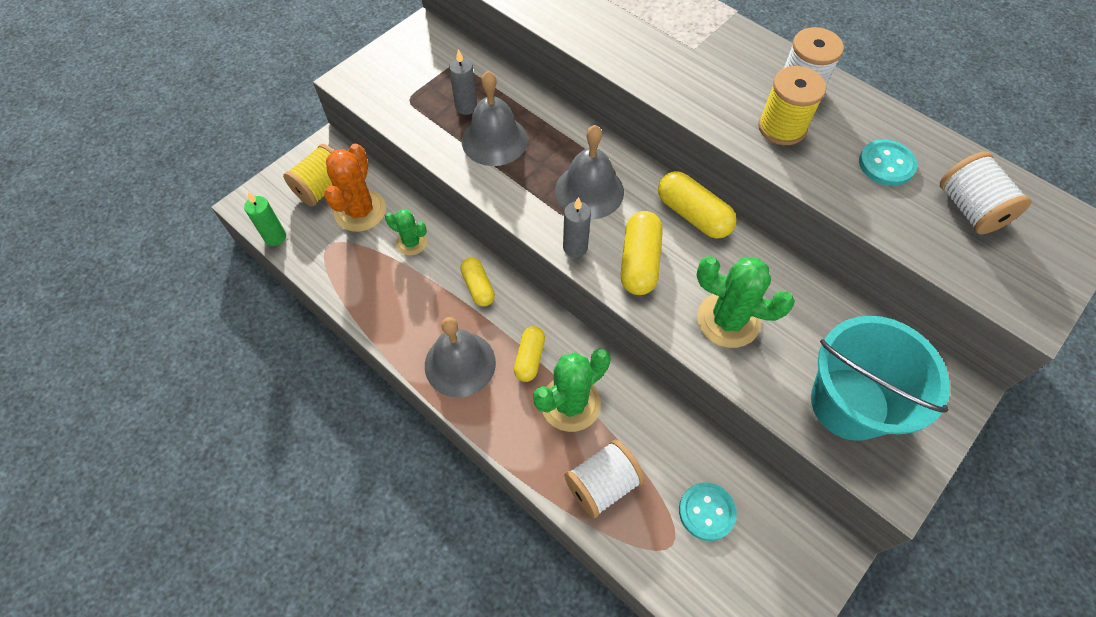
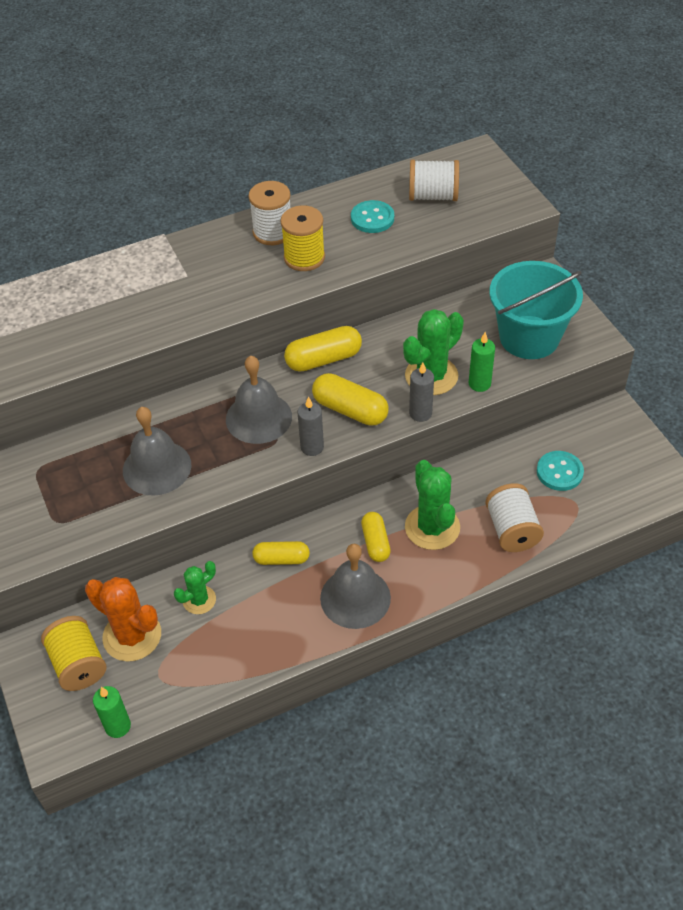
camera: 65 degrees left, 10 degrees down
grey candle [449,49,477,115] -> grey candle moved to [409,362,434,422]
yellow capsule [514,326,545,382] -> yellow capsule turned 45 degrees clockwise [361,512,391,562]
none -> green candle [469,332,495,392]

